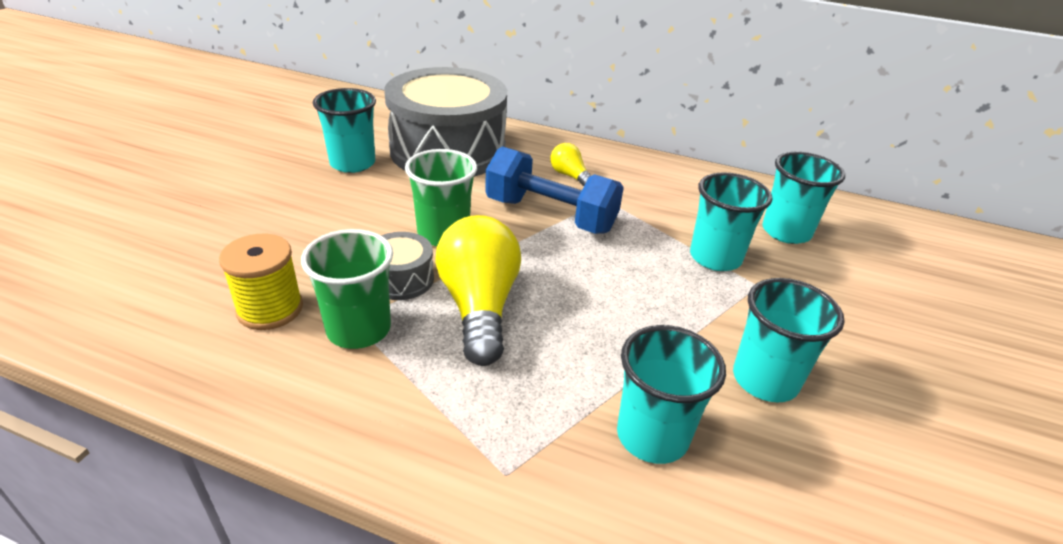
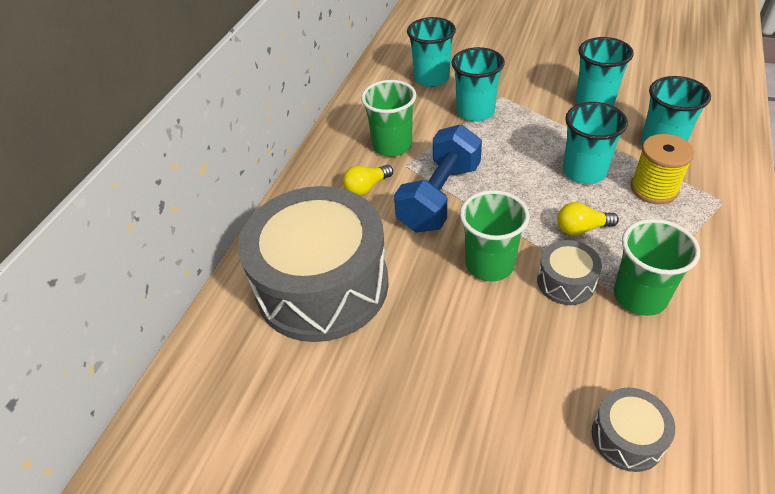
camera: 85 degrees left, 10 degrees up
yellow spool [219,234,303,330] -> yellow spool moved to [631,134,694,204]
turquoise cup [313,88,376,173] -> turquoise cup moved to [563,102,628,184]
yellow light bulb [435,215,521,366] -> yellow light bulb [558,202,619,236], size x0.49
none -> green cup [361,80,416,157]
none -> grey drum [592,387,675,472]

